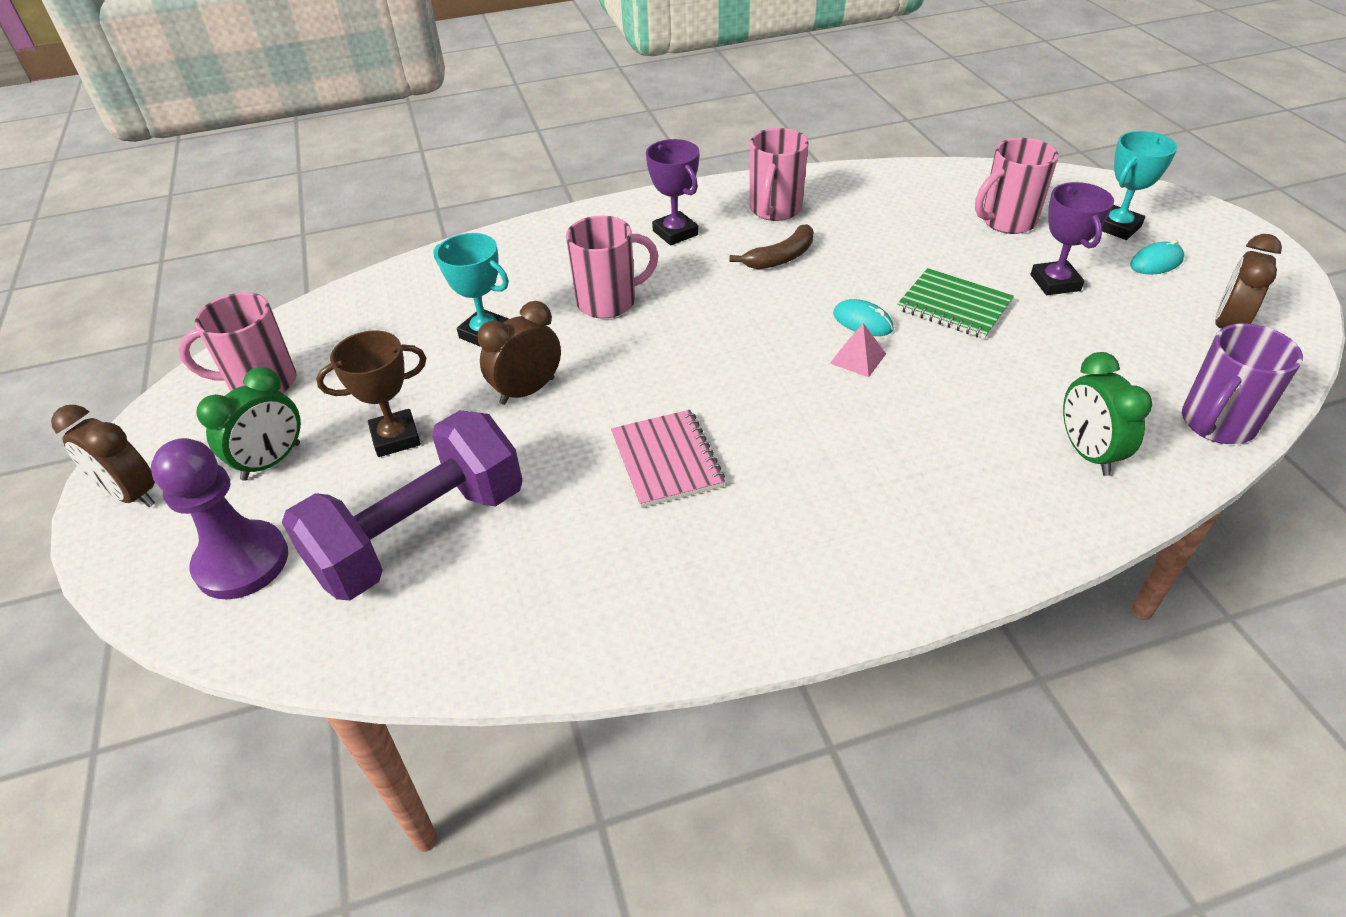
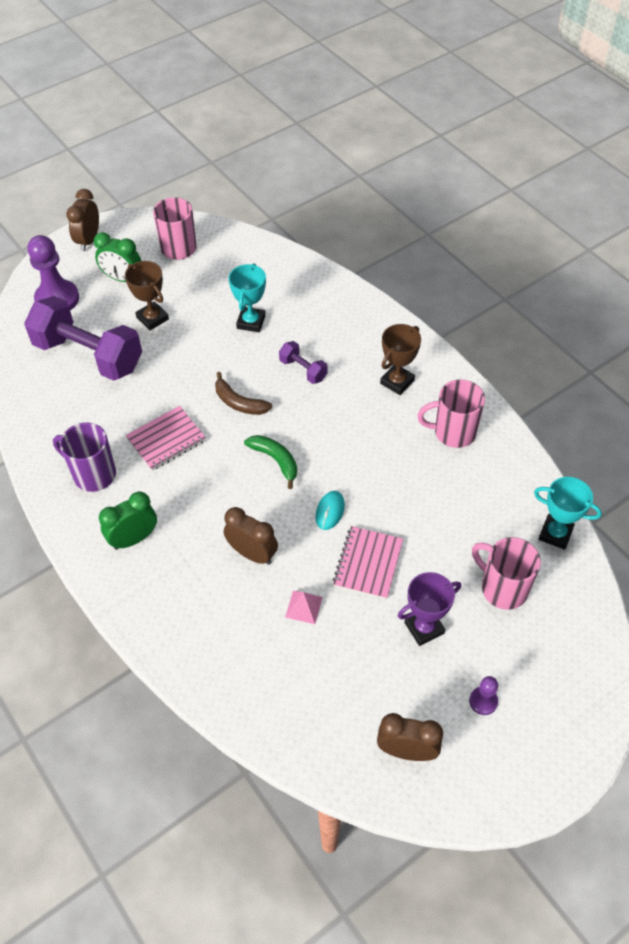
camera: 70 degrees right, 10 degrees up
brown clock [477,301,561,405] -> brown clock moved to [224,507,278,565]
pink mug [566,216,659,319] -> purple dumbbell [279,341,327,384]
purple trophy [646,139,699,245] -> brown trophy [380,324,421,395]
brown banana [729,224,814,269] -> brown banana moved to [215,372,272,415]
pink pyramid [830,323,886,377] -> pink pyramid moved to [285,591,323,624]
green notebook [897,268,1014,339] -> pink notebook [333,526,403,599]
green clock [1063,352,1152,476] -> green clock moved to [99,492,157,550]
turquoise trophy [1102,131,1177,240] -> turquoise trophy moved to [534,477,602,550]
turquoise mouse [1130,240,1184,275] -> purple pawn [469,676,498,715]
purple mug [1182,323,1303,444] -> purple mug moved to [53,422,116,492]
none -> green banana [244,435,297,489]

